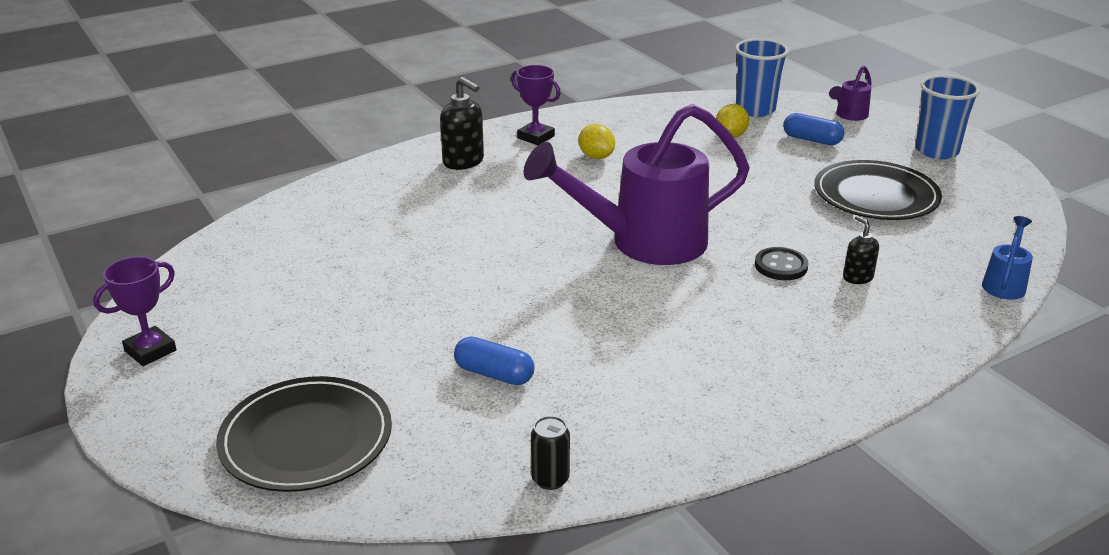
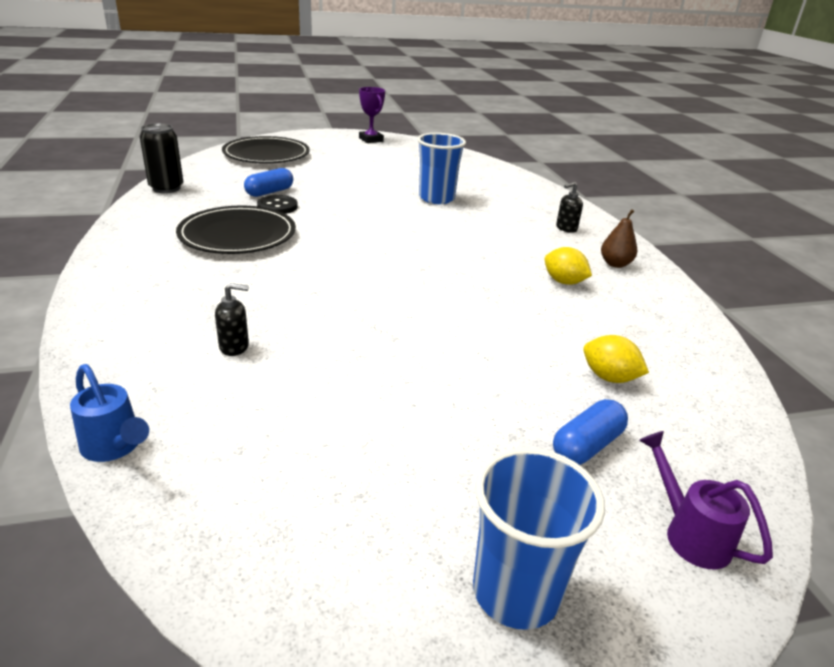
camera: 105 degrees right, 0 degrees up
black soap dispenser [440,77,484,170] -> black soap dispenser [556,182,583,233], size x0.60
purple trophy [511,65,561,145] -> brown pear [601,209,637,268]
purple watering can [524,104,750,265] -> none
black can [531,416,570,490] -> black can [140,123,183,193], size x1.57
yellow lemon [578,124,615,159] -> yellow lemon turned 60 degrees clockwise [545,247,592,285]
blue cup [735,39,789,117] -> blue cup moved to [417,133,466,204]
black button [755,247,808,280] -> black button moved to [257,195,298,214]
black plate [814,160,942,220] -> black plate moved to [176,206,296,254]

